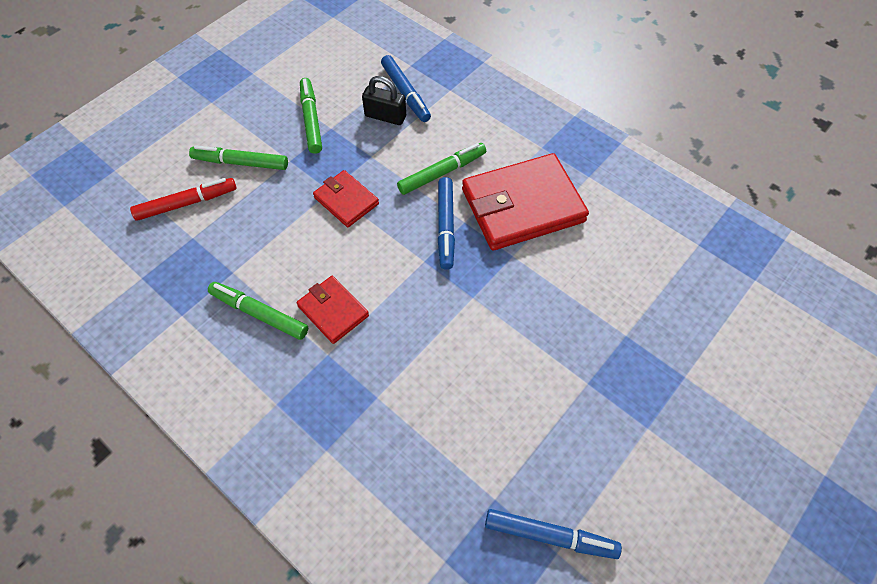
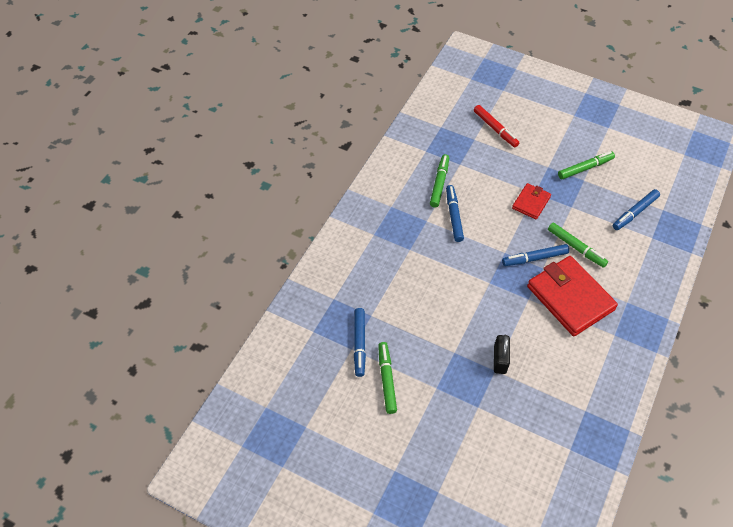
camera: 75 degrees right, 5 degrees down
green marker [189,145,288,170] -> green marker moved to [378,342,397,414]
red wallet [296,276,369,344] -> blue marker [446,185,464,242]
black padlock [362,76,406,125] -> black padlock moved to [494,335,510,374]

